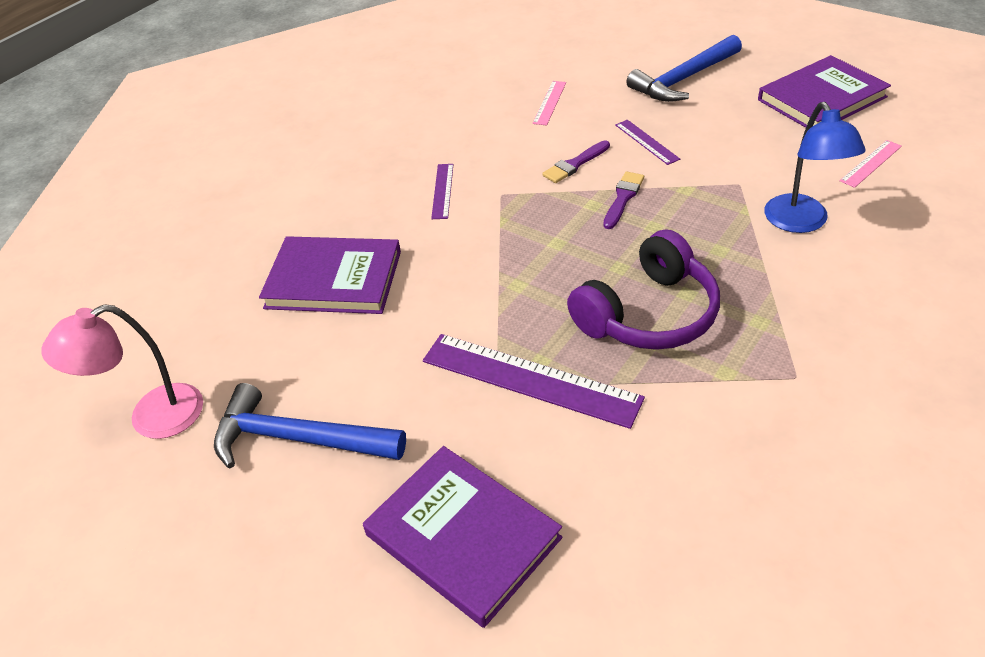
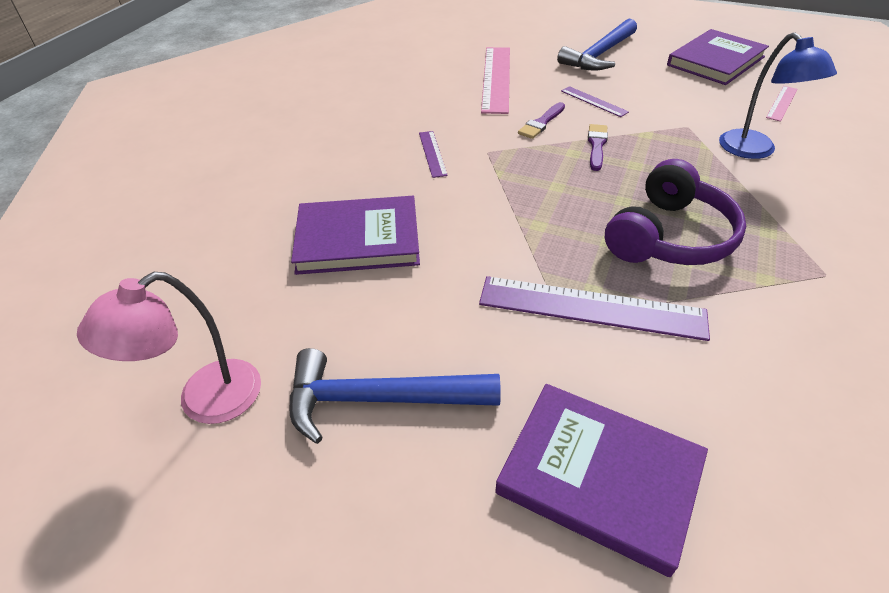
camera: 15 degrees left, 0 degrees up
pink ruler [533,81,566,125] -> pink ruler [481,47,510,114], size x2.00

